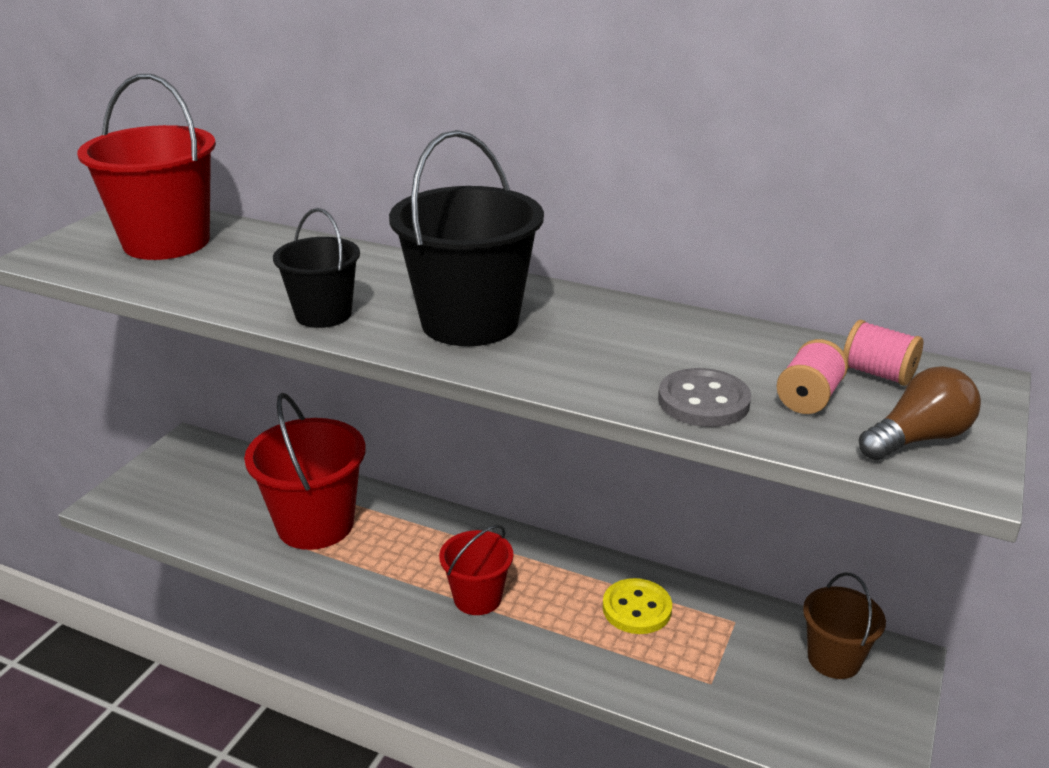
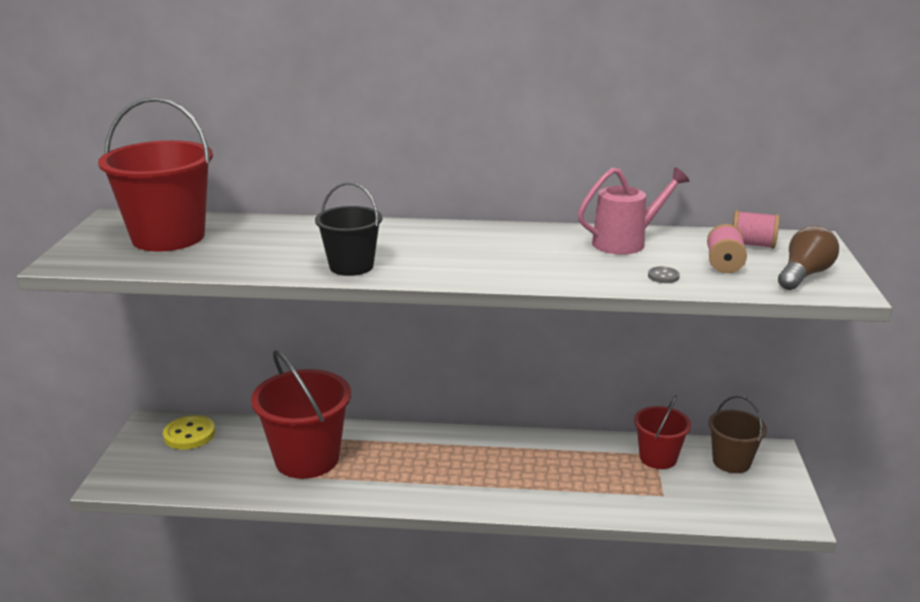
camera: 20 degrees left, 5 degrees down
black bucket [389,130,544,346] -> none
red bucket [439,525,513,615] -> red bucket moved to [634,395,691,469]
yellow button [603,578,672,634] -> yellow button moved to [163,415,215,449]
grey button [658,368,751,427] -> grey button [648,267,680,283], size x0.49
none -> pink watering can [578,167,689,255]

